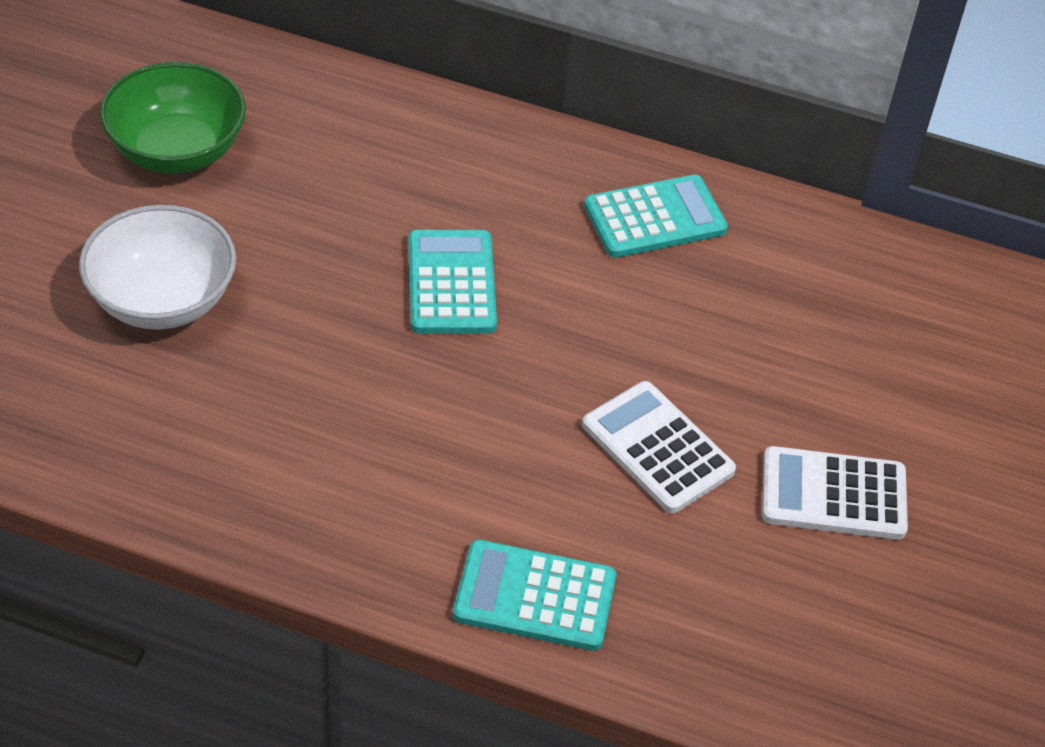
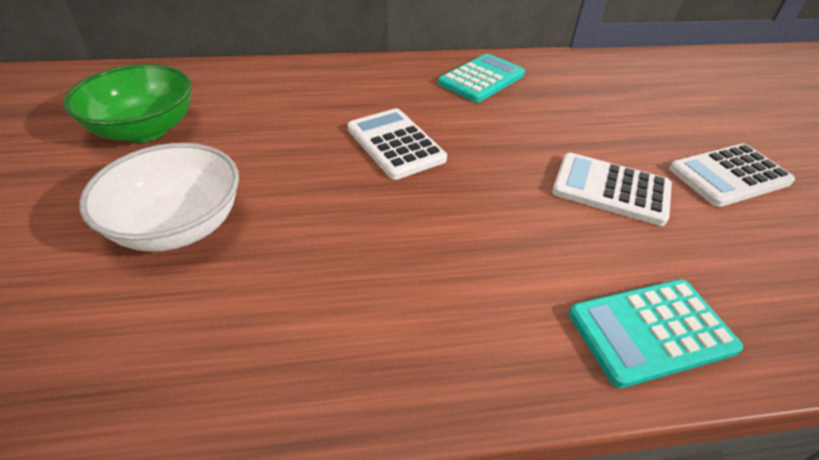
camera: 25 degrees left, 5 degrees down
turquoise calculator [408,230,497,333] -> white calculator [348,108,447,180]

